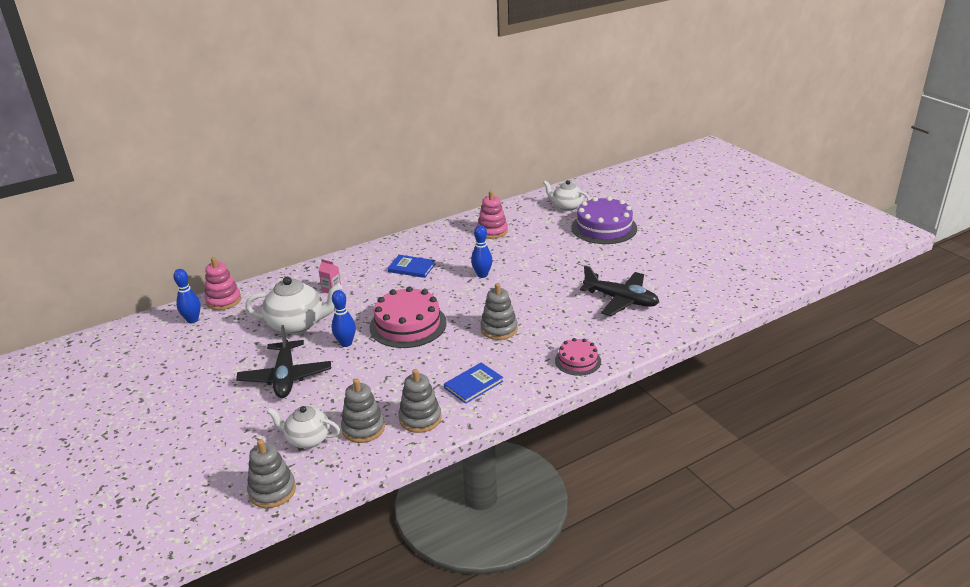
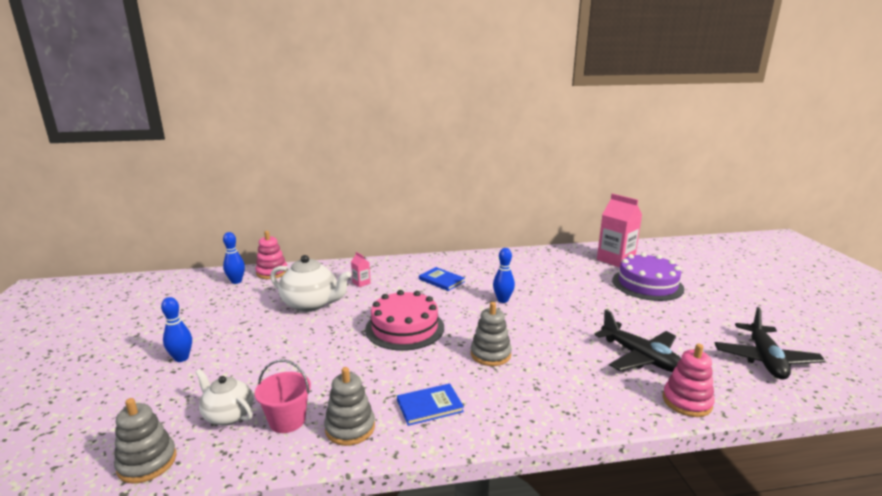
camera: 20 degrees right, 10 degrees down
black plane [236,325,331,398] -> black plane moved to [715,307,826,379]
blue bowling pin [332,290,356,347] -> blue bowling pin moved to [161,297,192,362]
grey stacking toy [341,379,385,443] -> pink bucket [255,360,311,433]
pink stacking toy [477,191,508,239] -> pink stacking toy moved to [663,344,715,417]
white teapot [543,180,590,211] -> pink carton [597,193,642,268]
pink cake [555,338,601,376] -> none

